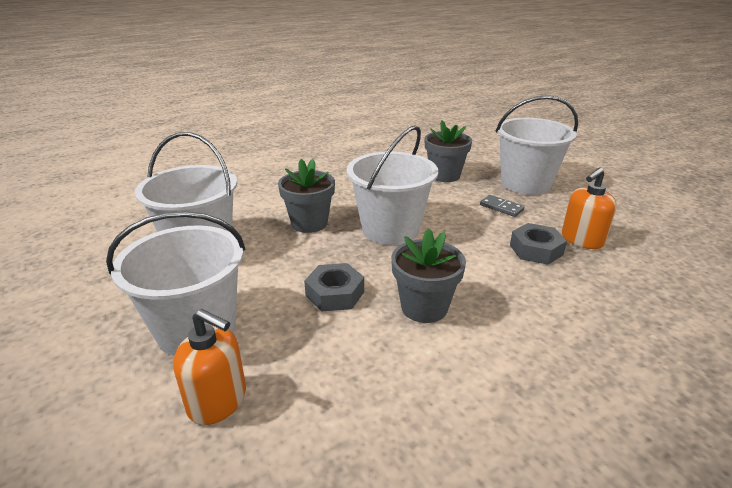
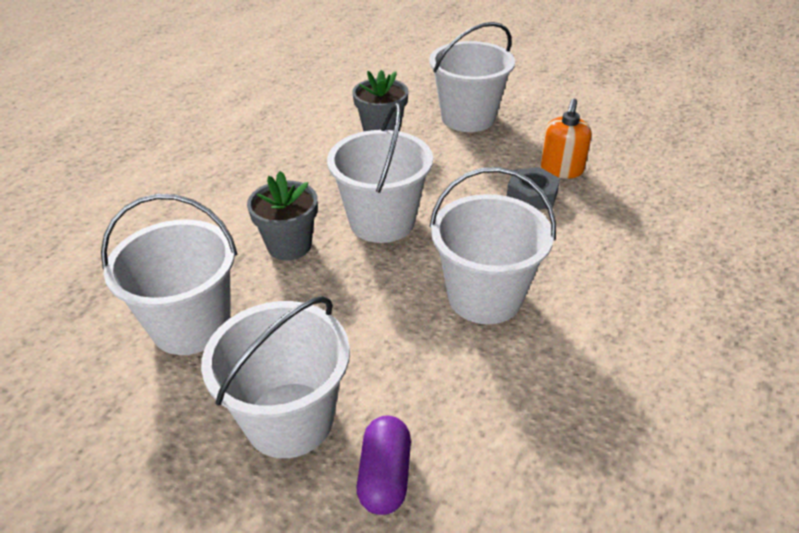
camera: 30 degrees left, 10 degrees up
orange soap dispenser [173,309,246,425] -> purple capsule [357,416,411,515]
grey nut [304,263,364,312] -> none
grey flower pot [391,228,466,323] -> white bucket [429,167,556,324]
grey domino [480,195,524,217] -> none

